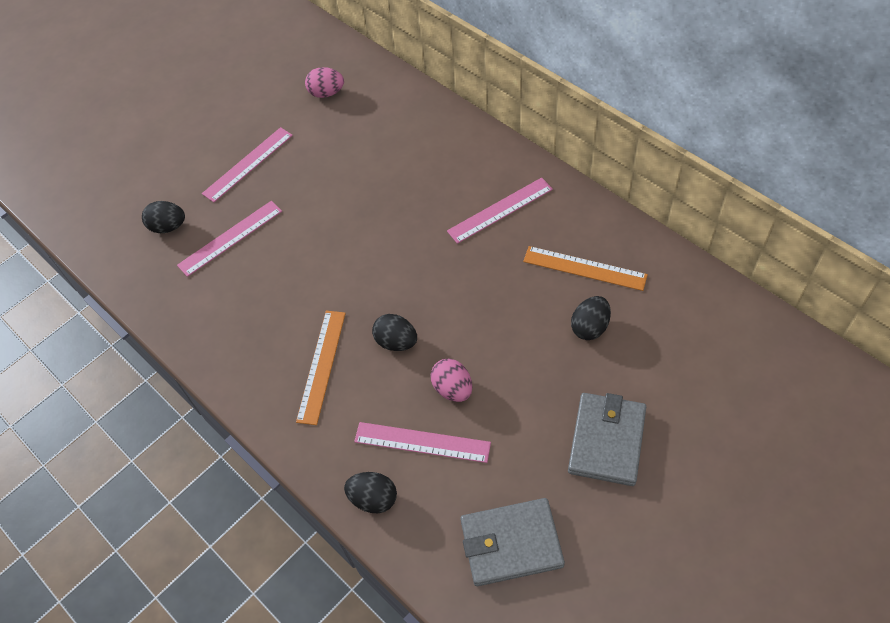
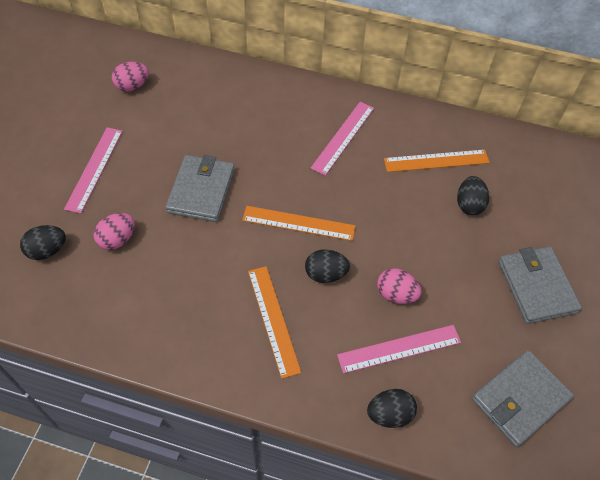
camera: 35 degrees left, 0 degrees up
pink ruler [177,201,282,277] -> pink egg [93,213,135,250]
none -> grey wallet [165,155,235,222]
none -> orange ruler [242,206,355,241]

